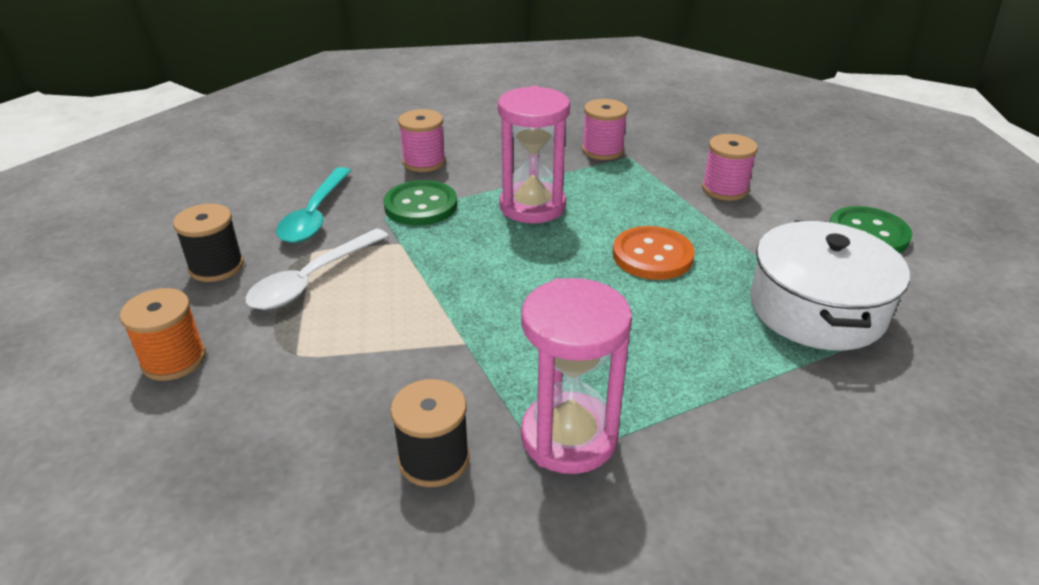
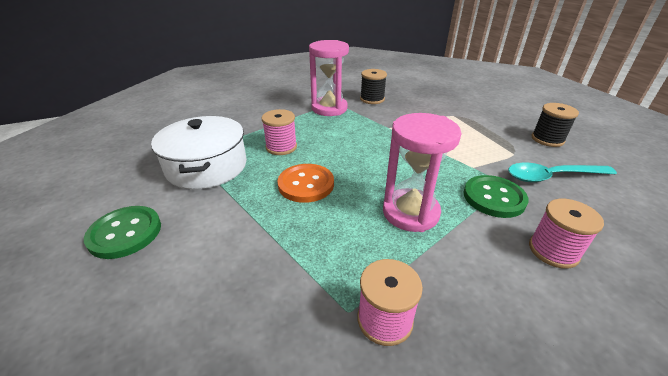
camera: 165 degrees right, 0 degrees up
orange spool [120,288,206,381] -> none
white spoon [245,228,388,310] -> none
turquoise spoon [276,167,351,243] -> turquoise spoon turned 90 degrees counterclockwise [508,163,617,182]
pink spool [702,134,758,201] -> pink spool moved to [262,109,297,155]

